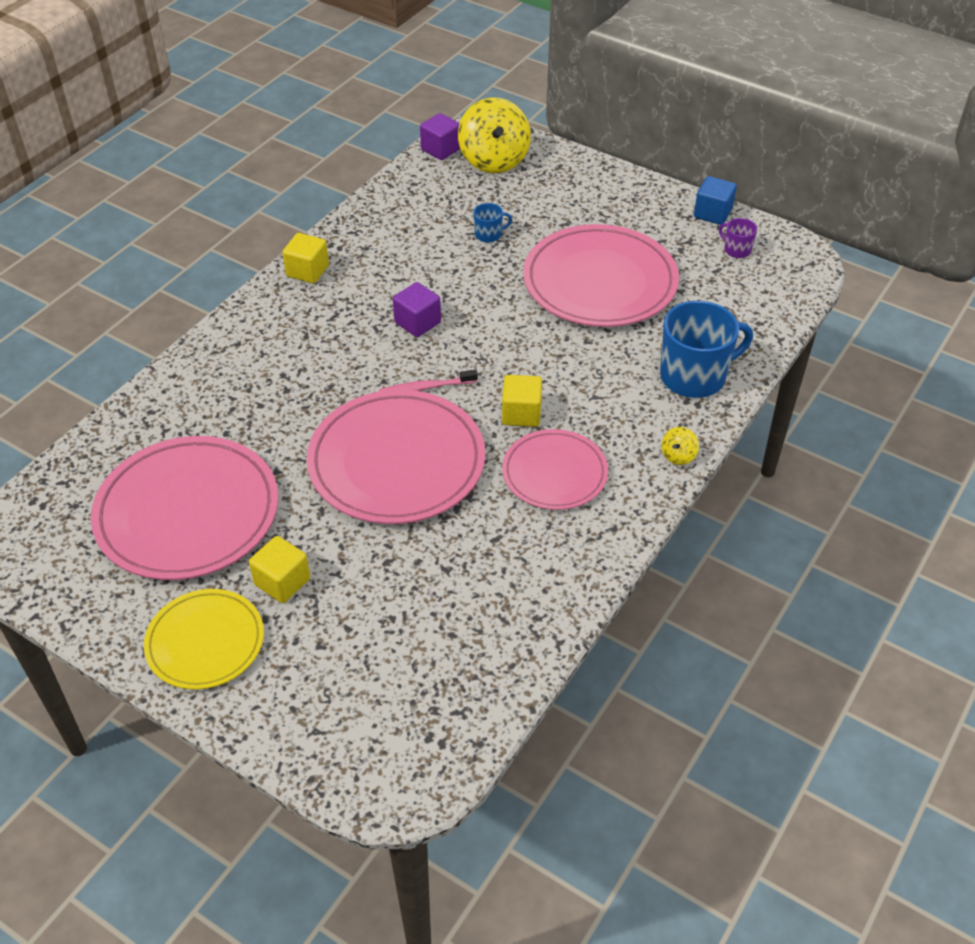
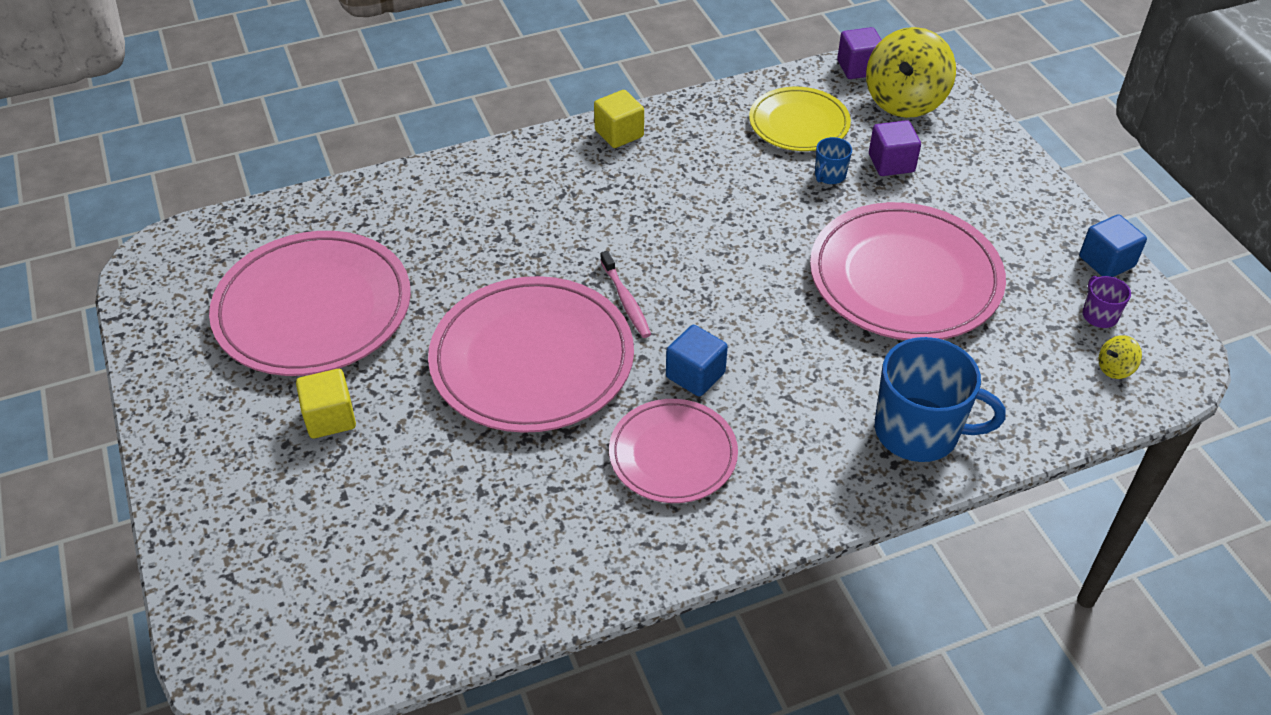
camera: 35 degrees right, 0 degrees up
yellow plate [144,589,264,690] -> yellow plate moved to [749,87,851,151]
pink toothbrush [379,370,478,391] -> pink toothbrush turned 135 degrees counterclockwise [600,251,651,338]
purple cube [393,282,441,337] -> purple cube moved to [869,120,921,176]
blue mug [473,203,512,243] -> blue mug turned 105 degrees clockwise [815,137,852,184]
yellow cube [502,375,542,427] -> blue cube [666,325,728,397]
yellow spinning top [662,427,699,465] -> yellow spinning top moved to [1098,335,1142,379]

